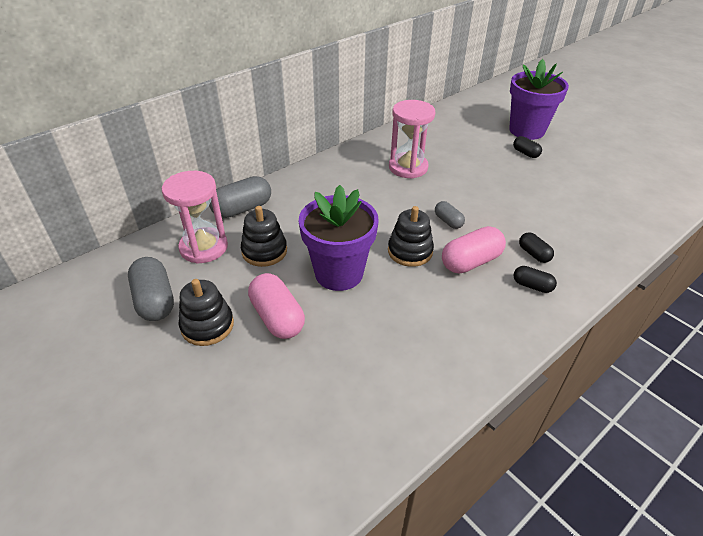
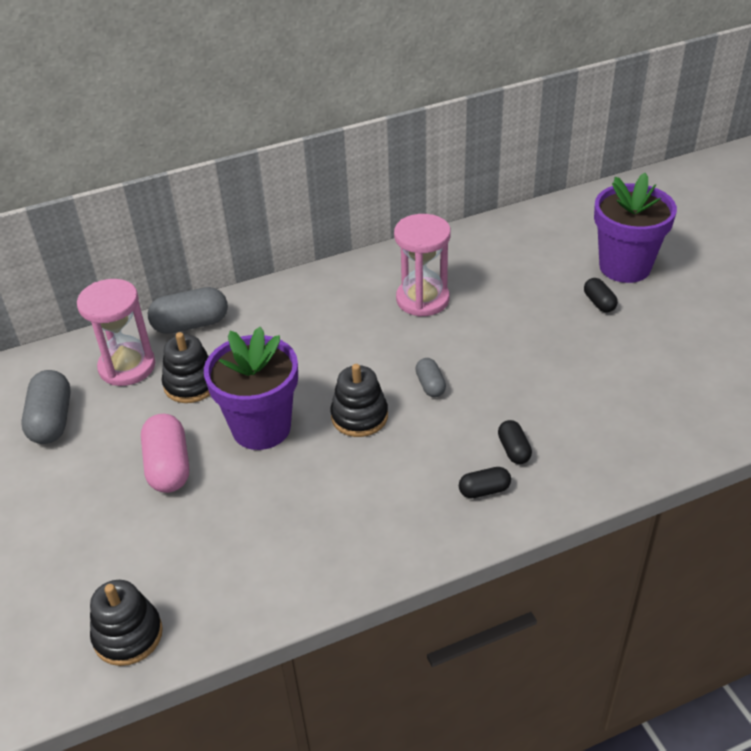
camera: 20 degrees right, 0 degrees up
black stacking toy [179,279,234,346] -> black stacking toy moved to [90,580,163,666]
pink capsule [442,226,506,273] -> none
black capsule [514,266,557,293] -> black capsule turned 60 degrees counterclockwise [459,467,511,498]

